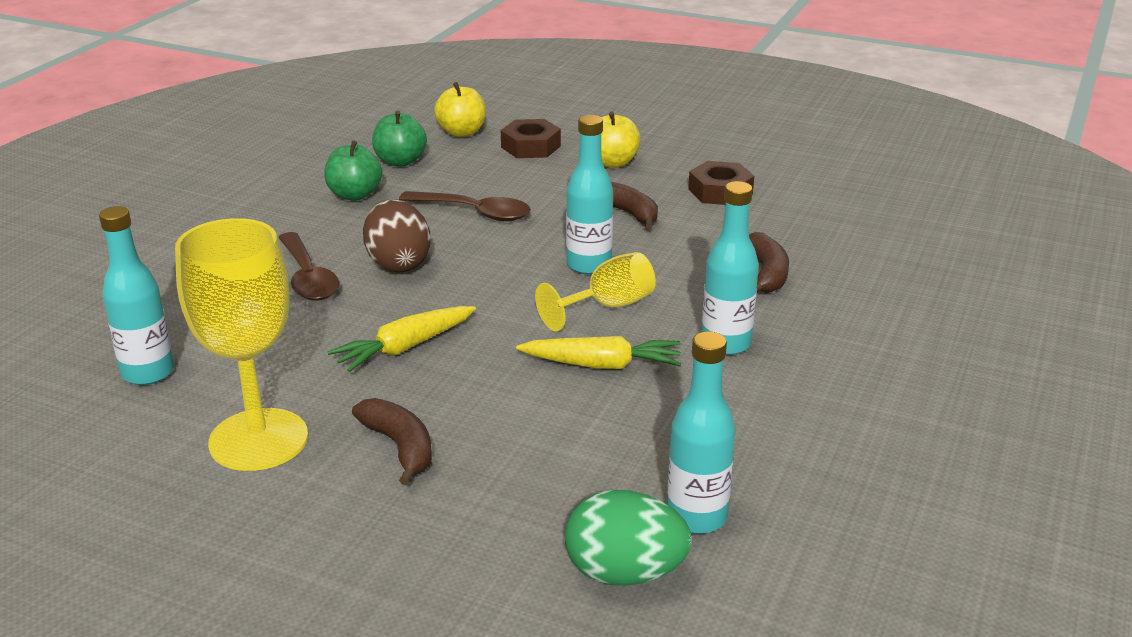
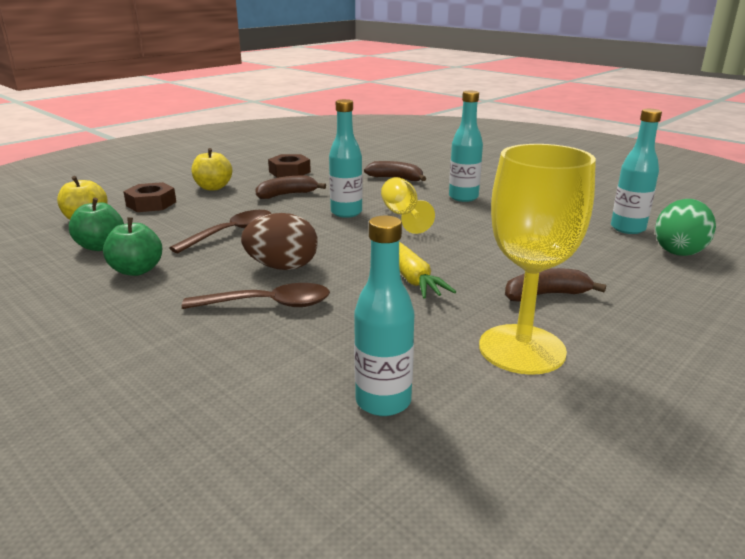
camera: 70 degrees left, 5 degrees down
yellow carrot [516,336,681,369] -> none

